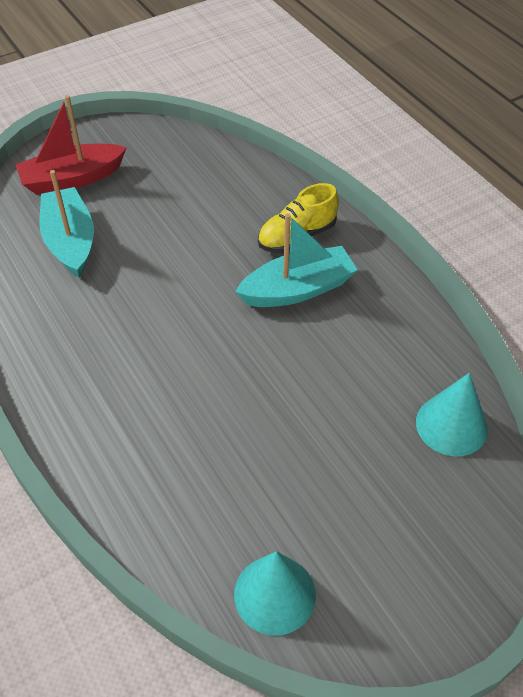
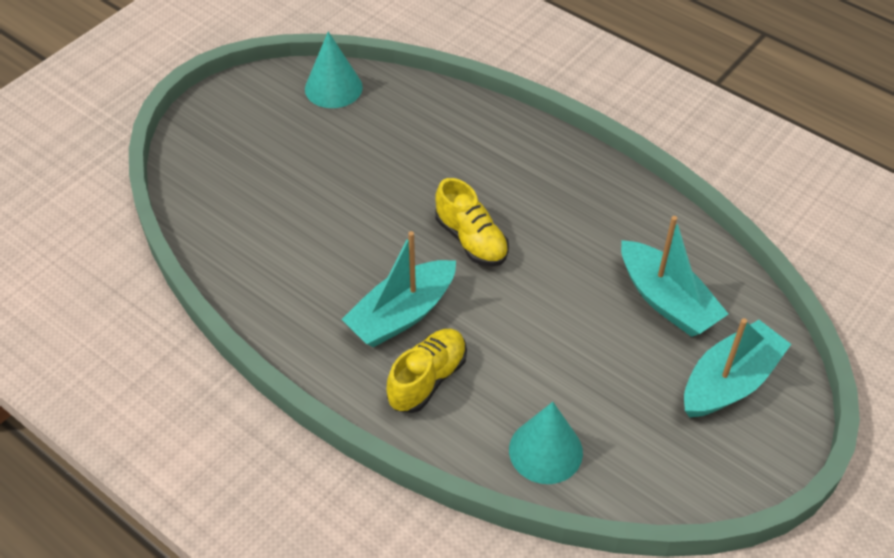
camera: 160 degrees right, 0 degrees up
red boat [16,95,127,195] -> turquoise boat [684,318,791,418]
turquoise cone [416,373,488,456] -> turquoise cone moved to [509,402,583,484]
none -> yellow shoe [435,178,509,267]

